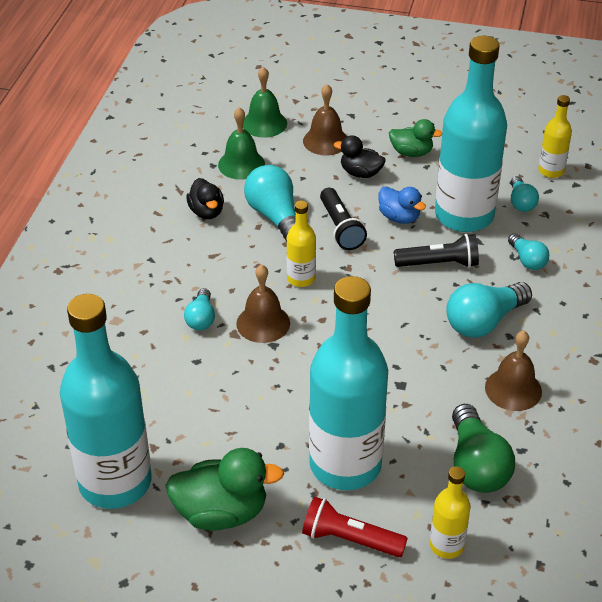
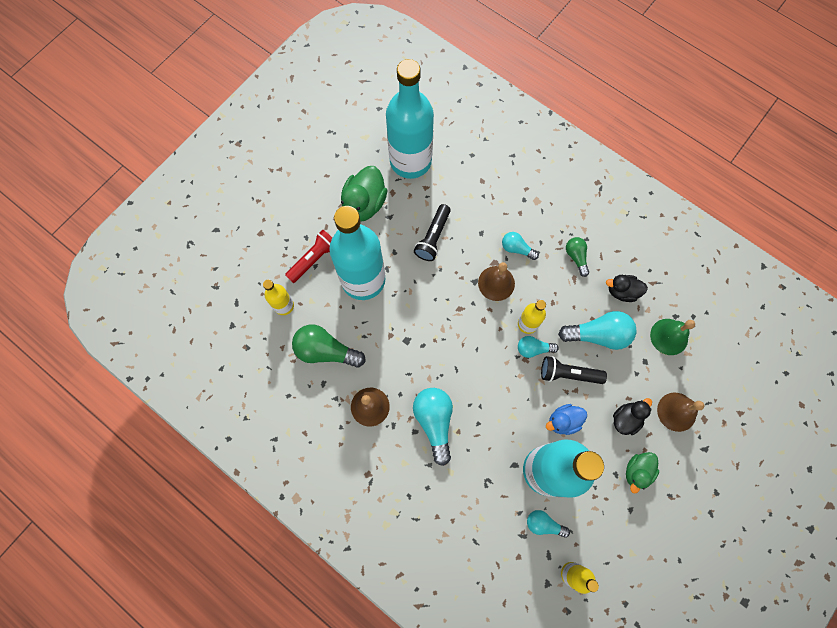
camera: 115 degrees right, 30 degrees up
green bell [243,67,287,138] -> none
black flashlight [394,234,479,268] -> black flashlight moved to [414,204,451,261]
turquoise light bulb [508,234,549,270] -> turquoise light bulb moved to [518,336,559,358]
none -> green light bulb [566,237,589,277]

